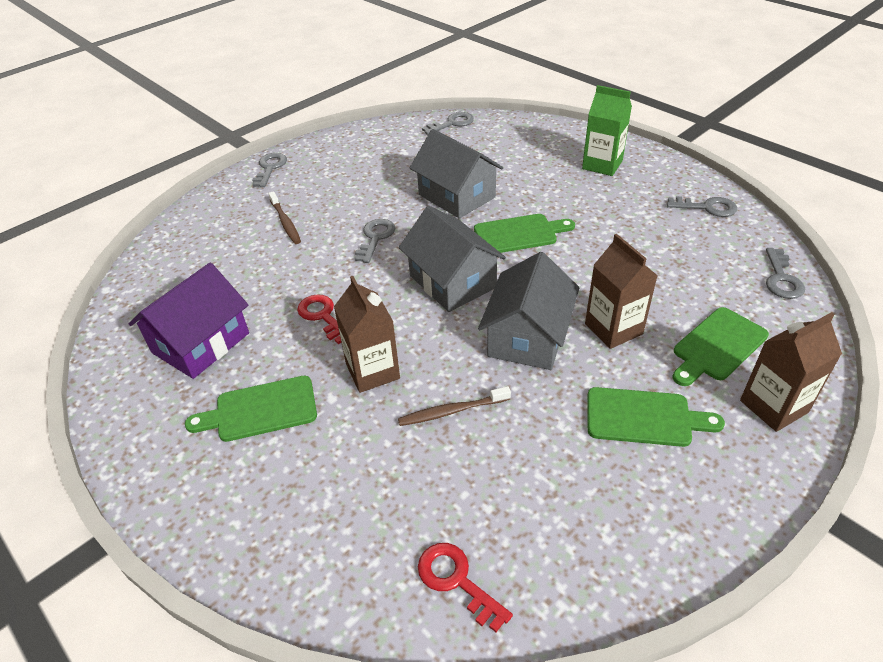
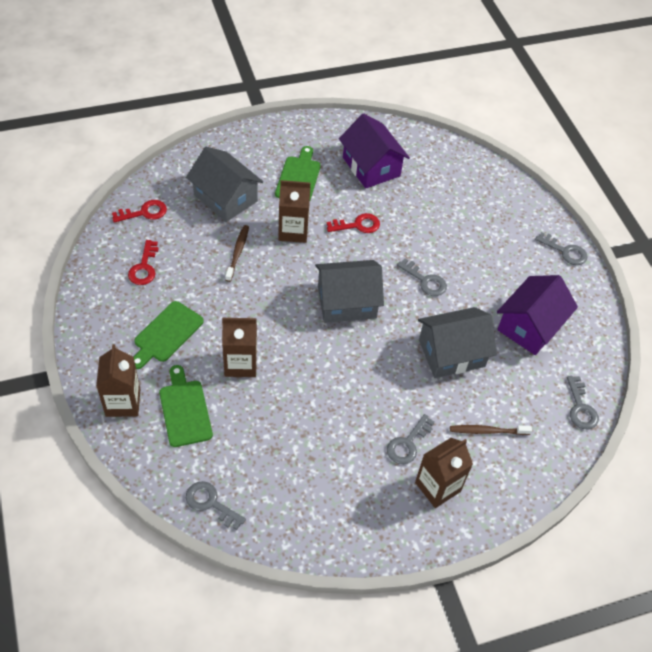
camera: 110 degrees right, 10 degrees up
brown toothbrush [268,191,301,244] -> brown toothbrush moved to [450,425,532,435]
green cutting board [474,214,575,253] -> none
grey house [478,252,579,370] -> grey house moved to [186,147,263,222]
green carton [582,85,632,176] -> brown carton [415,438,473,508]
grey key [667,196,737,217] -> grey key moved to [387,414,435,464]
none -> red key [128,240,159,285]
none -> purple house [497,275,578,355]

